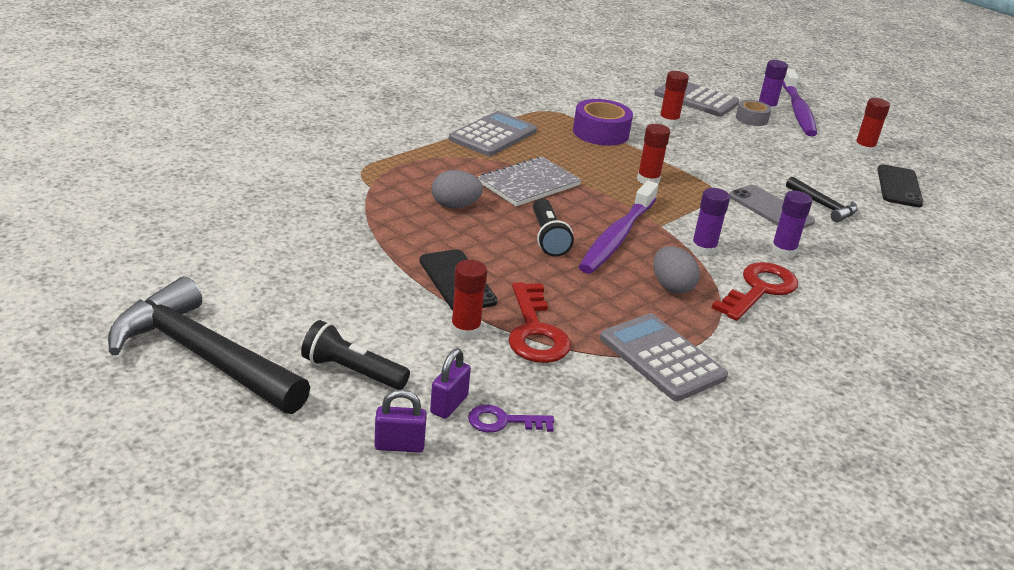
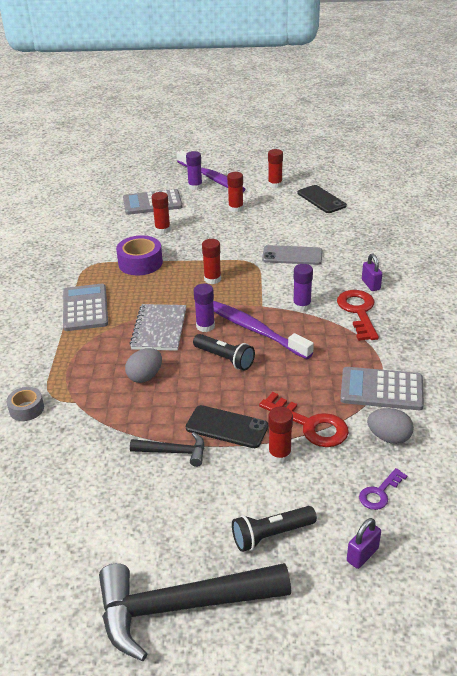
camera: 40 degrees left, 5 degrees up
purple padlock [430,349,471,419] -> purple padlock moved to [362,254,382,291]
purple toothbrush [579,181,658,274] -> purple toothbrush turned 150 degrees clockwise [213,301,314,359]
grey egg [653,246,700,294] -> grey egg moved to [367,408,414,444]
grey tape [736,100,772,126] -> grey tape moved to [6,387,44,421]
purple glue stick [771,191,812,258] -> purple glue stick moved to [194,284,215,332]
black hammer [786,177,858,222] -> black hammer moved to [130,432,204,467]
none -> red glue stick [227,172,243,212]

